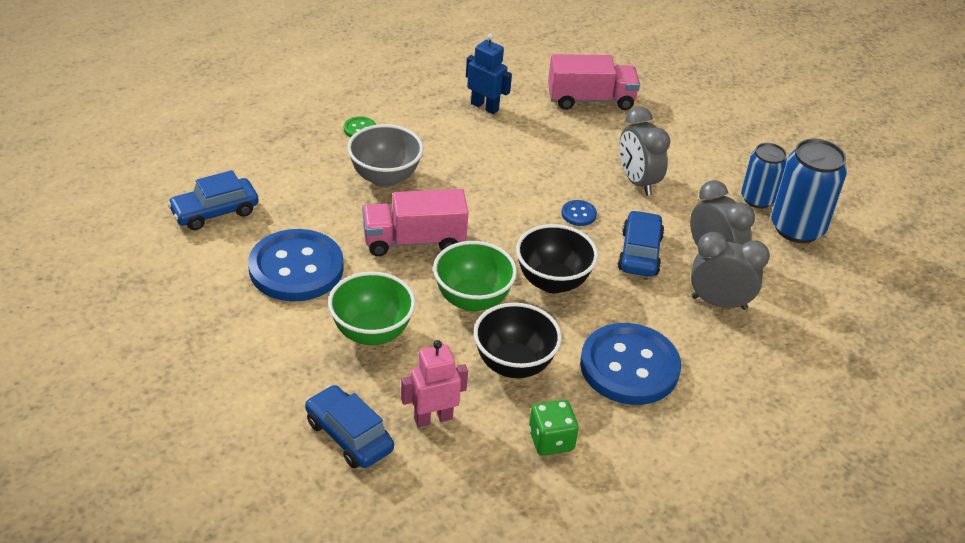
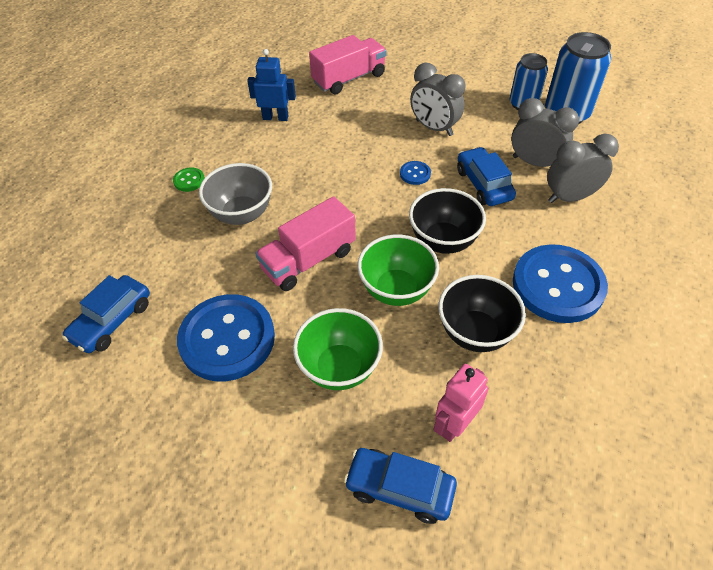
camera: 25 degrees left, 10 degrees up
green dice [529,399,579,456] -> none

